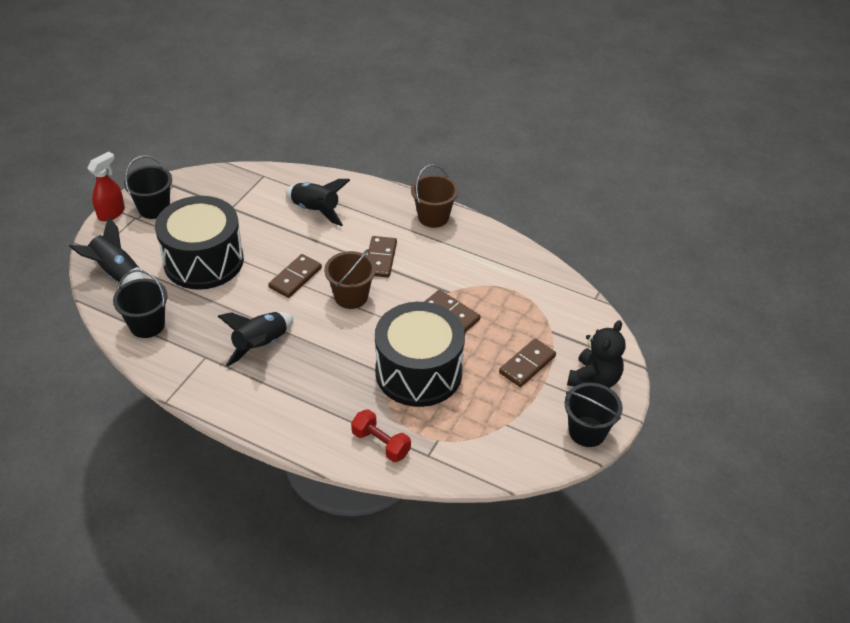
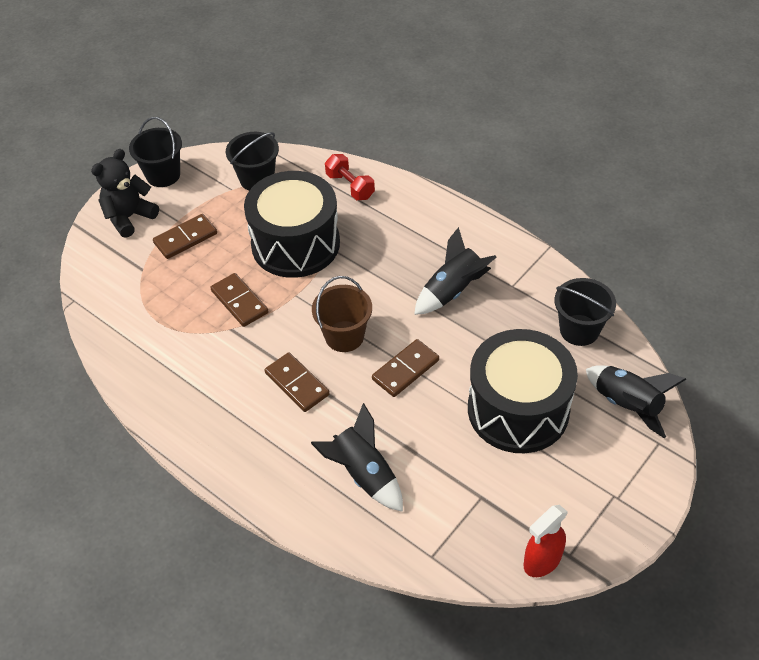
camera: 165 degrees left, 5 degrees up
red spray bottle [87,152,125,222] -> red spray bottle moved to [524,505,568,577]
black bucket [124,156,172,219] -> black bucket moved to [226,132,279,191]
brown domino [367,236,397,278] -> brown domino turned 60 degrees counterclockwise [265,352,330,412]
brown bucket [411,164,458,228] -> none

